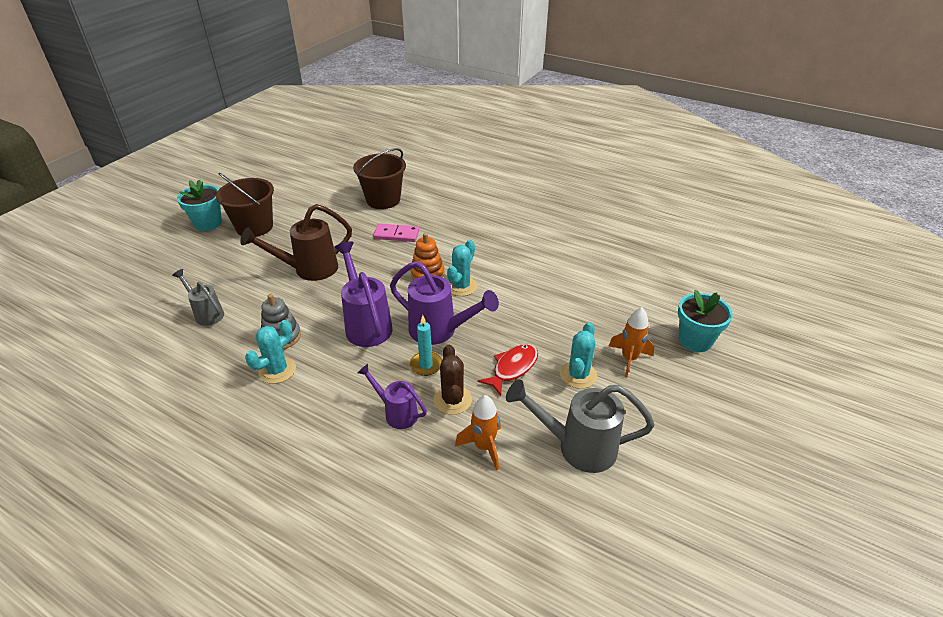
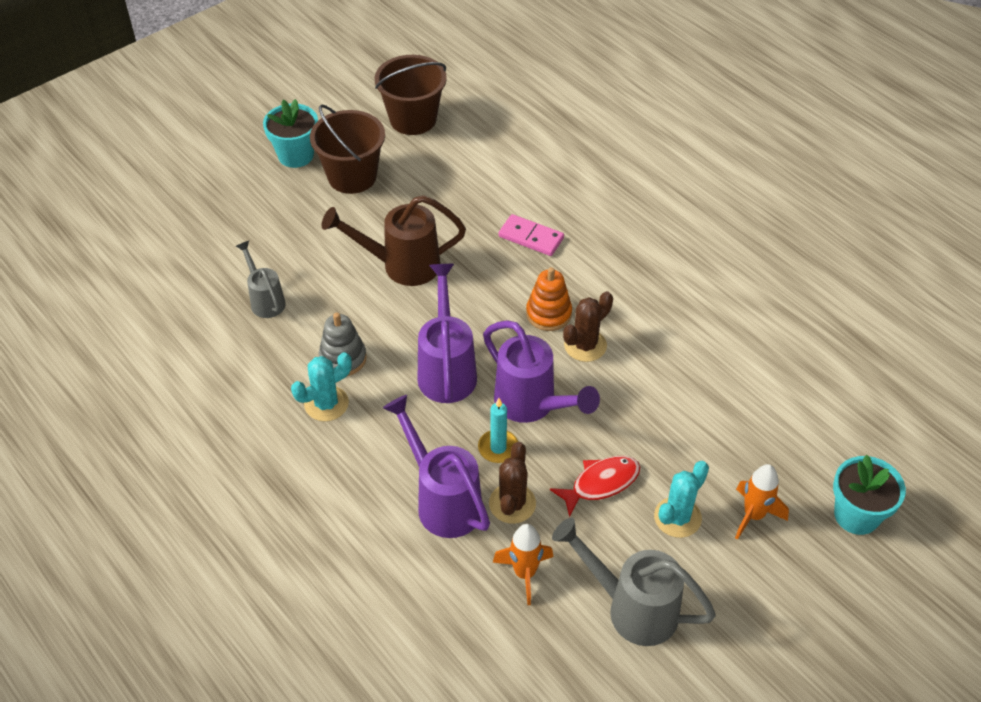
camera: 20 degrees right, 10 degrees up
brown bucket [353,148,406,209] -> brown bucket moved to [375,55,447,135]
purple watering can [357,364,427,429] -> purple watering can [383,395,490,538], size x1.65
turquoise cactus [447,240,477,296] -> brown cactus [563,291,613,362]

